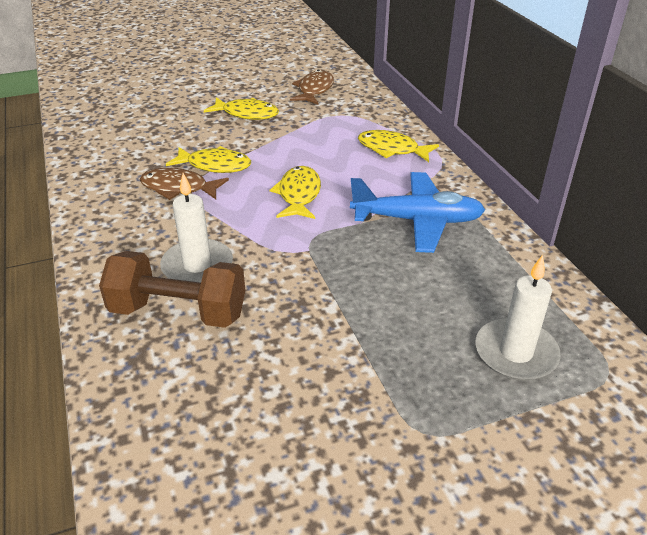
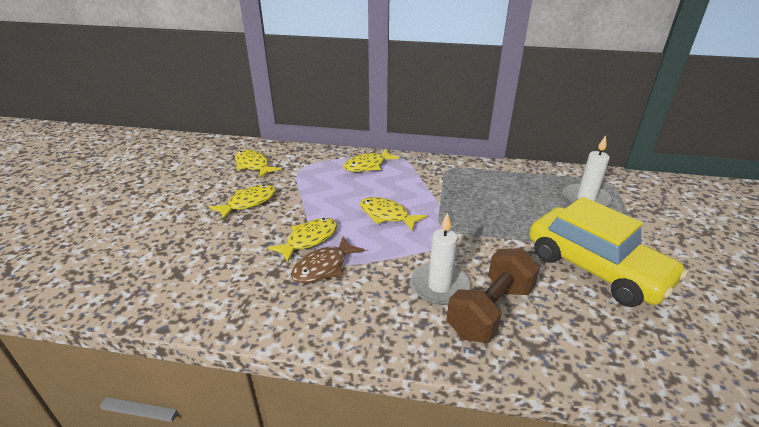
camera: 60 degrees left, 5 degrees down
brown fish [290,69,334,104] -> yellow fish [235,150,281,178]
blue plane [350,172,485,253] -> none
none -> yellow car [529,197,688,307]

